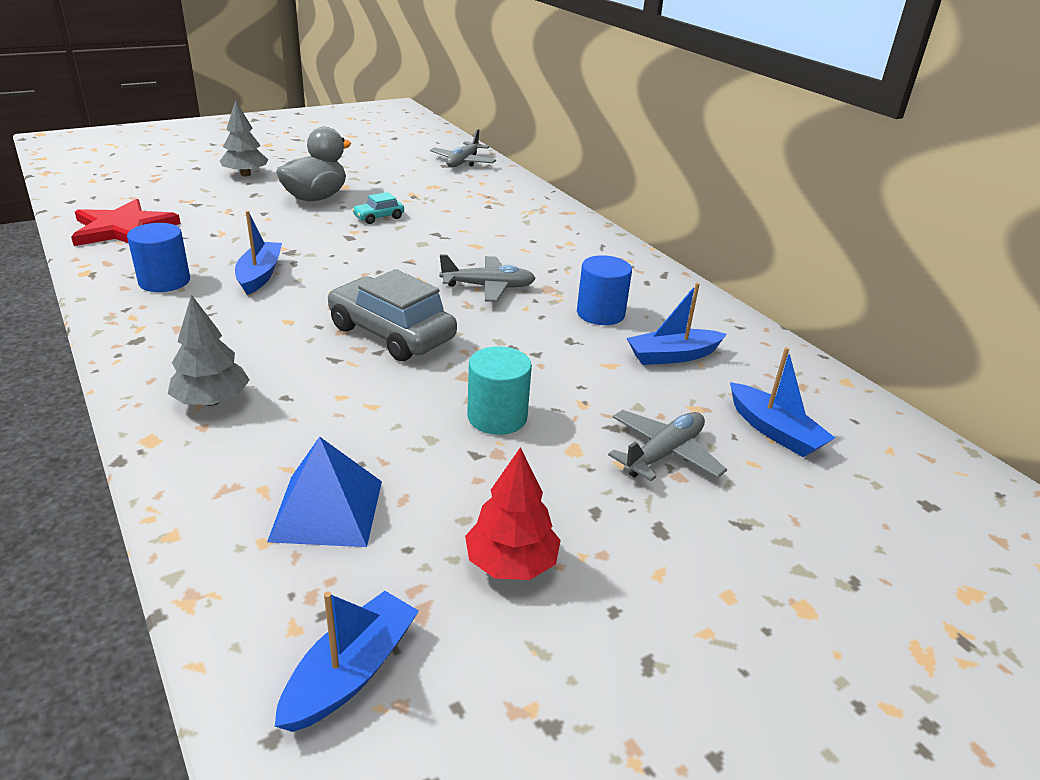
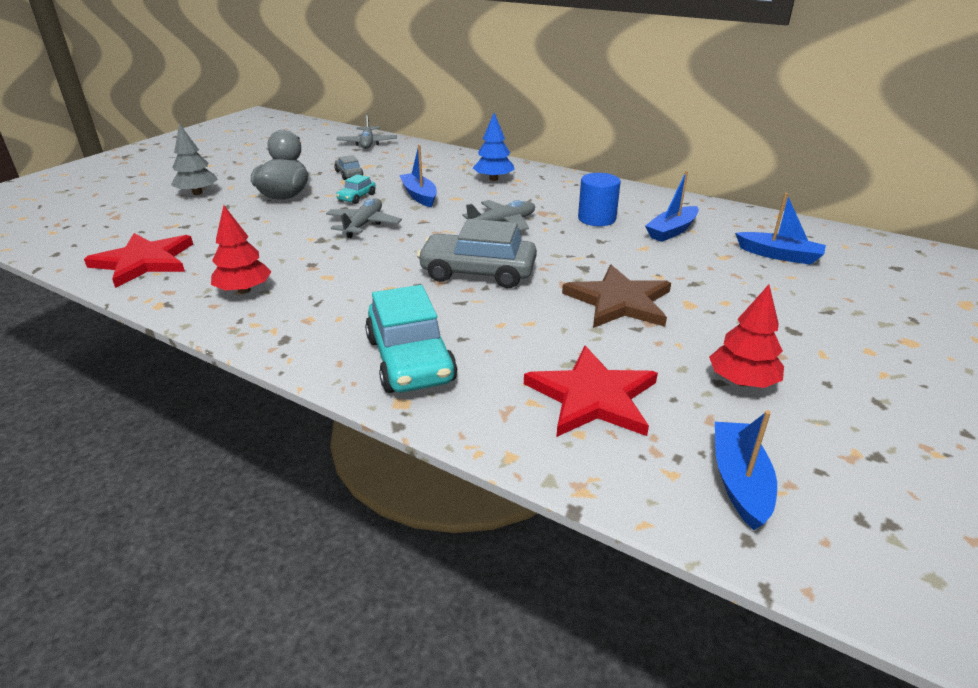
camera: 25 degrees left, 0 degrees up
blue cylinder [127,223,190,292] -> red tree [211,205,272,294]
grey tree [168,294,250,406] -> turquoise car [365,285,457,393]
blue boat [235,211,282,295] -> blue boat moved to [399,145,437,207]
blue pyramid [267,437,382,547] -> red star [524,346,658,437]
turquoise cylinder [467,346,532,435] -> brown star [562,265,671,328]
grey plane [608,410,727,481] -> grey plane moved to [326,198,402,238]
none -> grey car [334,155,363,180]
none -> blue tree [473,113,515,181]

